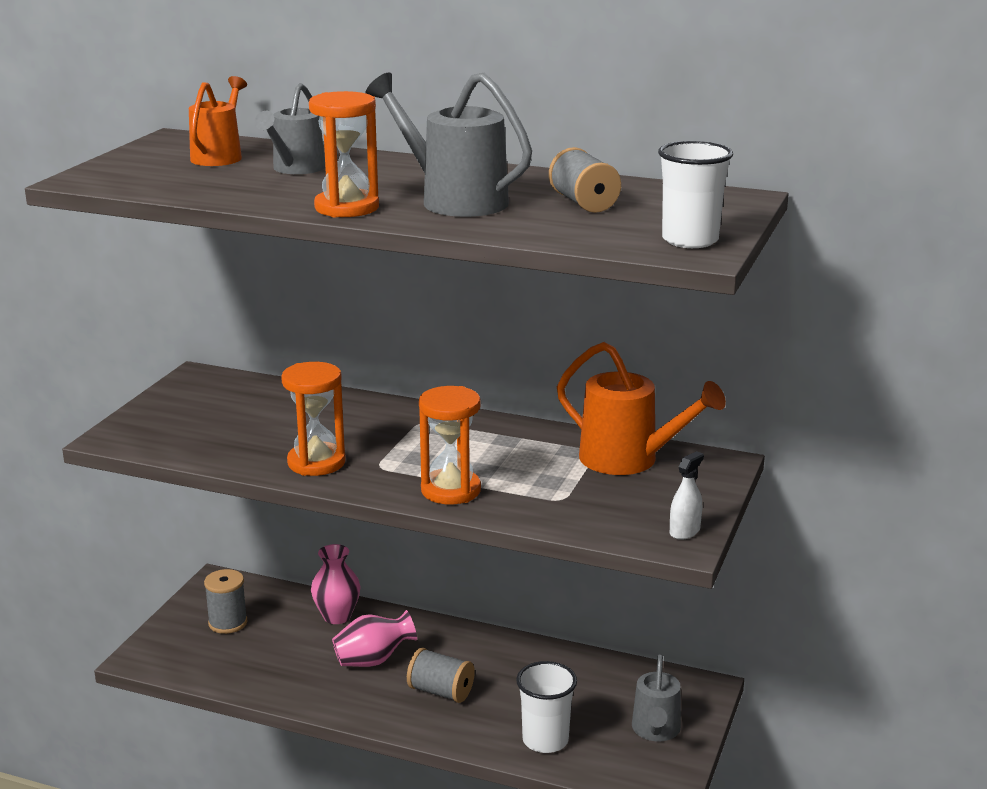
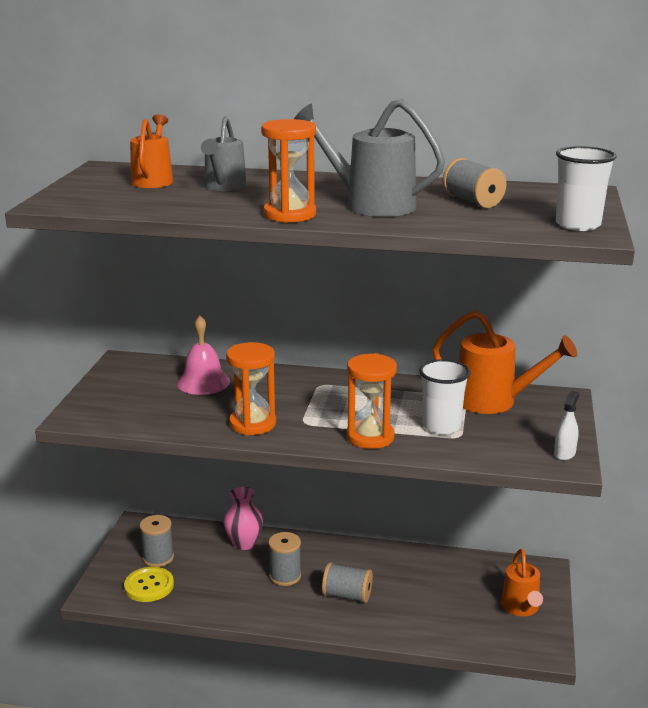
camera: 10 degrees left, 0 degrees up
pink vase [332,610,417,667] -> grey spool [268,532,301,586]
white cup [516,661,577,753] -> white cup moved to [419,359,470,435]
grey watering can [632,654,681,741] -> orange watering can [501,549,543,616]
none -> yellow button [124,567,174,602]
none -> pink bell [177,316,230,395]

